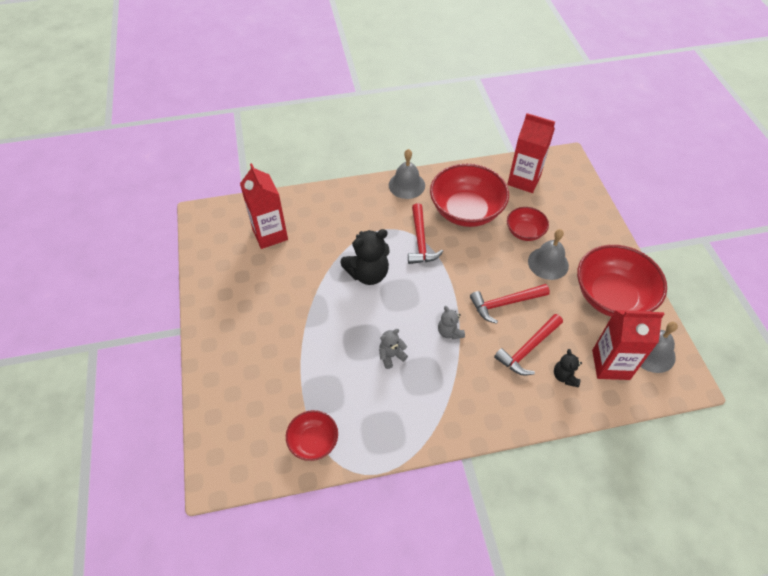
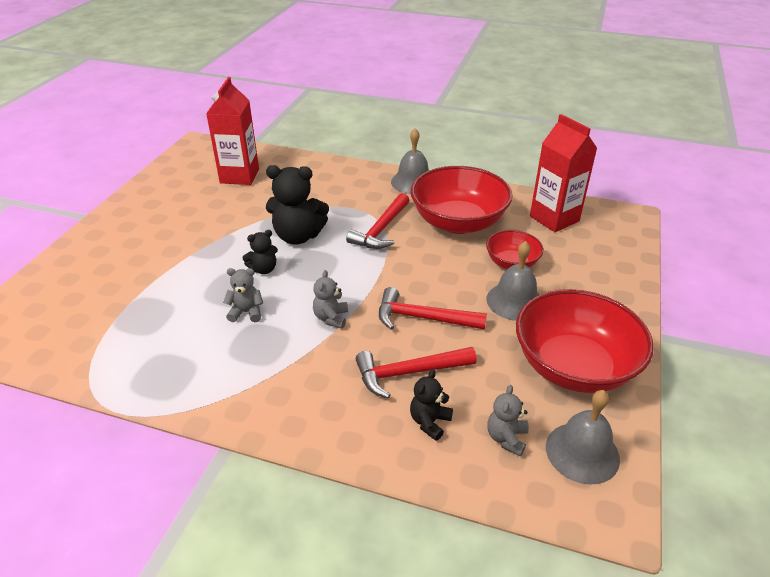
camera: 30 degrees right, 15 degrees down
red bowl [286,410,338,461] -> none
red carton [592,310,664,380] -> grey teddy bear [487,385,529,457]
none -> black teddy bear [242,230,278,274]

